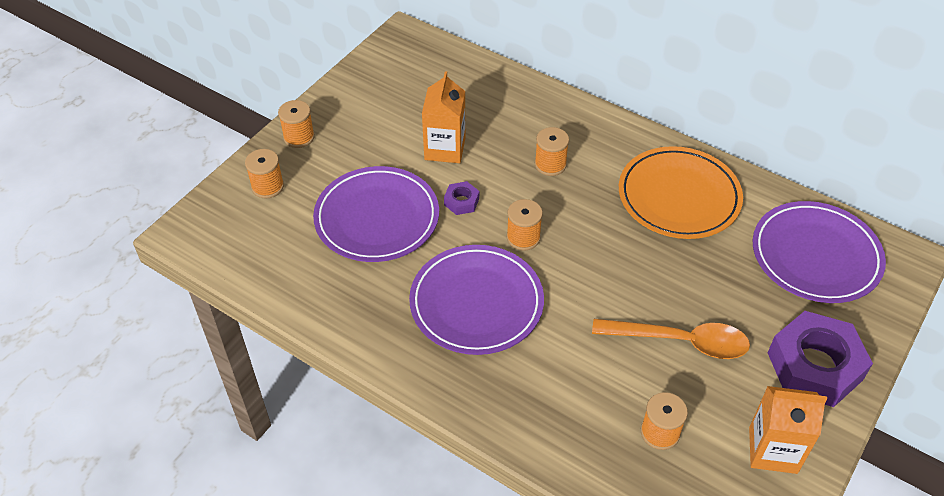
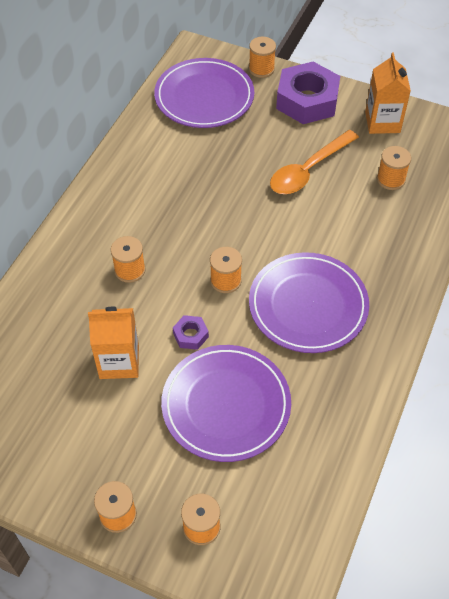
camera: 100 degrees left, 5 degrees up
orange spoon [592,319,750,359] -> orange spoon turned 135 degrees counterclockwise [270,130,359,194]
orange plate [619,146,743,239] -> none
none -> orange spool [249,37,276,78]

